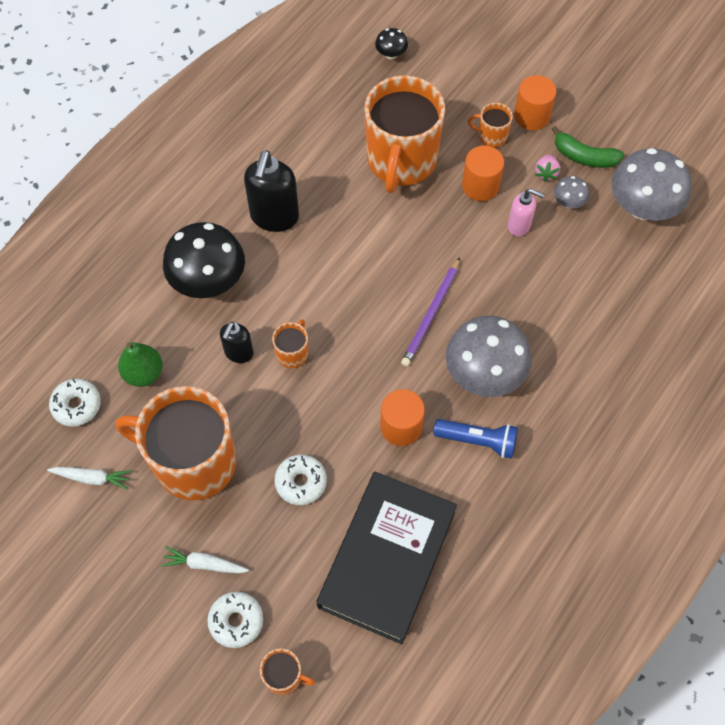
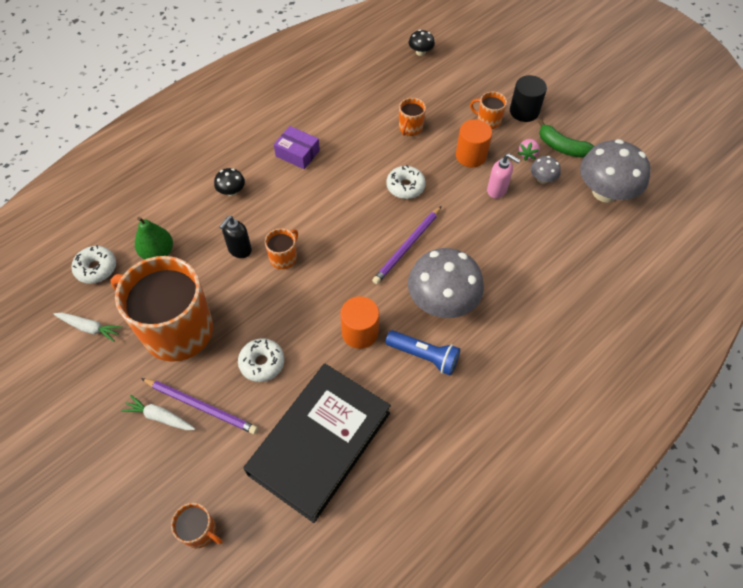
camera: 10 degrees right, 5 degrees down
black mushroom [163,222,245,298] -> black mushroom [214,168,245,196], size x0.46
white donut [207,592,263,648] -> white donut moved to [386,165,426,199]
black soap dispenser [244,150,299,232] -> purple box [274,126,320,169]
orange mug [365,75,445,193] -> orange mug [399,98,426,136], size x0.42
orange cylinder [514,75,556,130] -> black cylinder [510,75,547,122]
none -> purple pencil [141,378,258,434]

